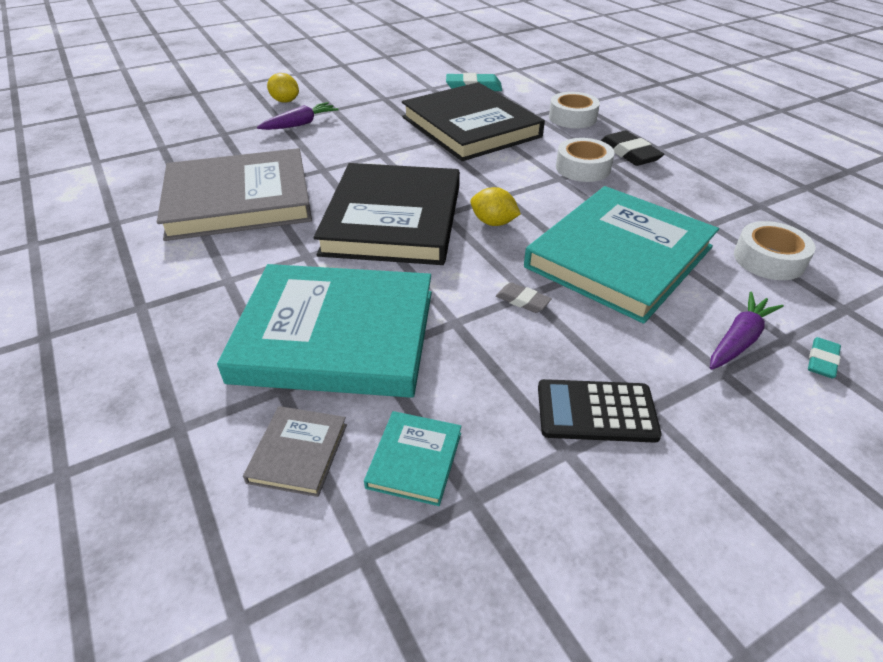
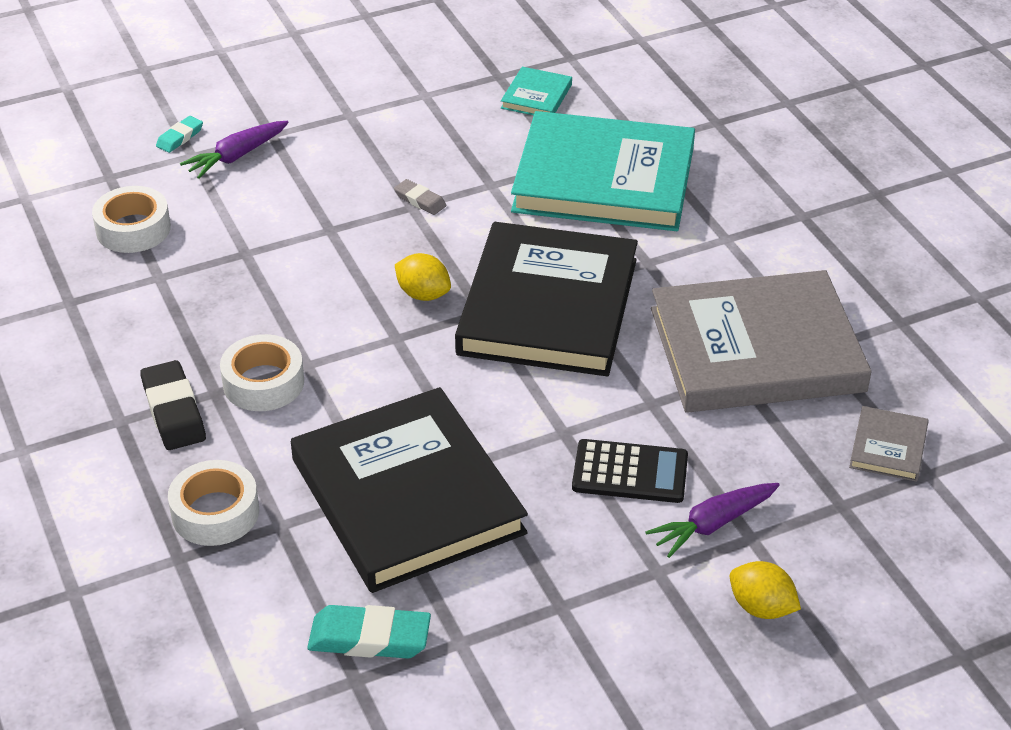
camera: 175 degrees left, 0 degrees up
grey book [243,406,347,497] -> grey book moved to [849,406,929,482]
turquoise book [524,186,719,324] -> none
black calculator [538,379,662,443] -> black calculator moved to [572,439,688,503]

